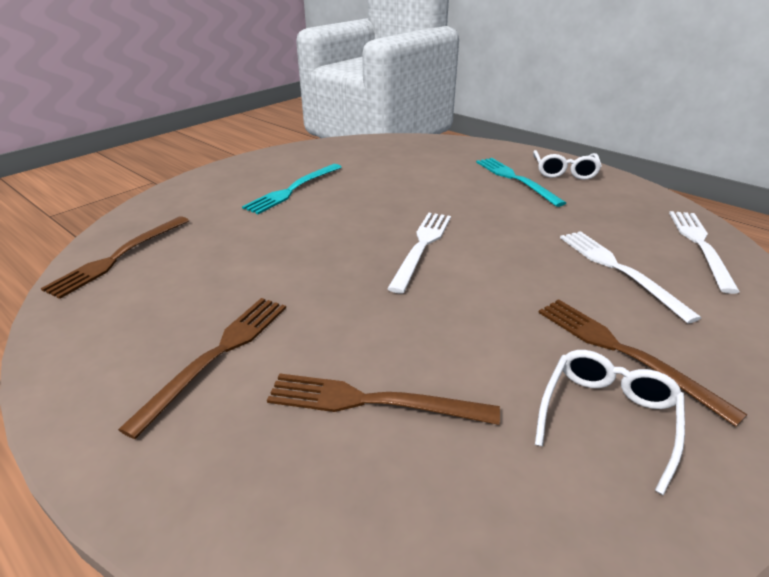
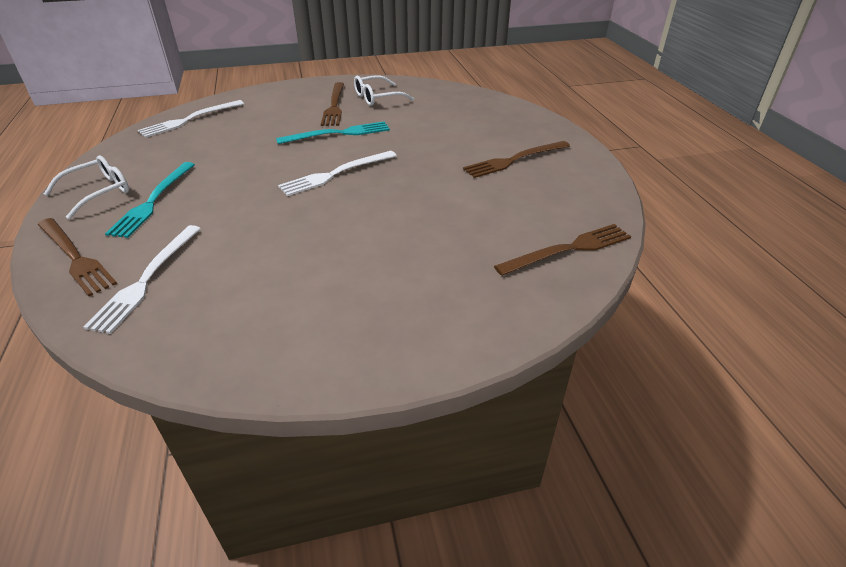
camera: 145 degrees left, 5 degrees up
turquoise fork [242,164,342,214] -> turquoise fork moved to [276,121,390,144]
brown fork [267,373,500,425] -> brown fork moved to [37,218,117,296]
white fork [560,231,701,323] -> white fork moved to [83,225,201,334]

